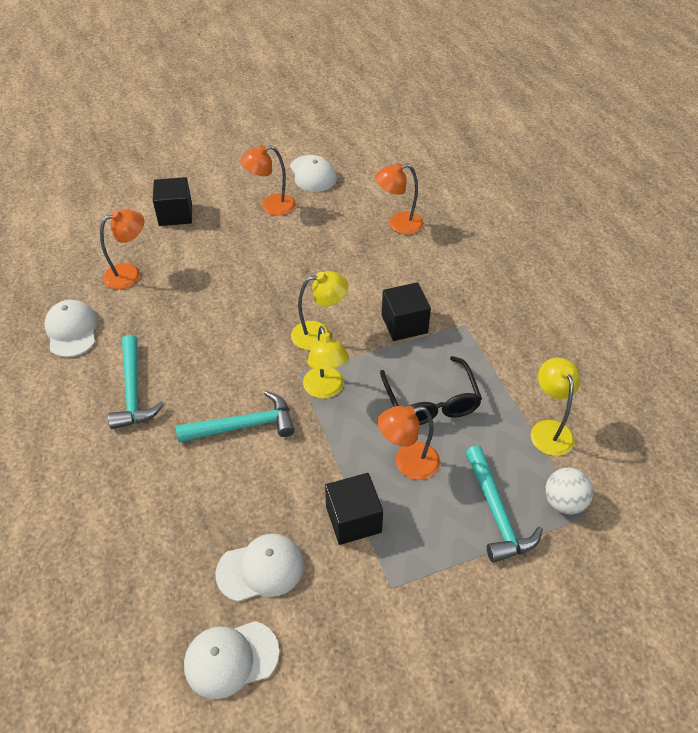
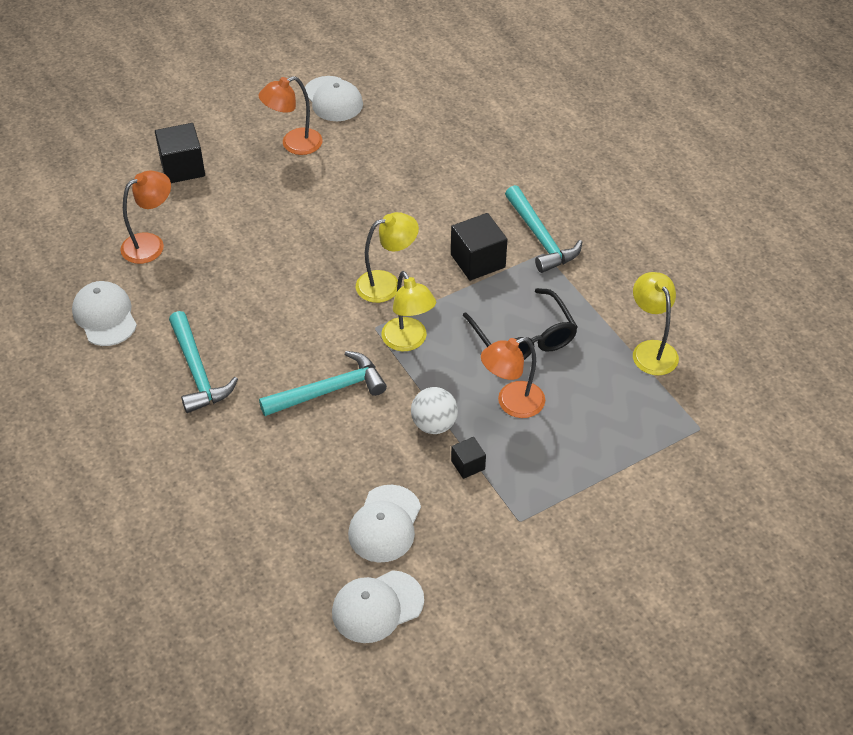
camera: 10 degrees left, 0 degrees up
white cap [215,534,304,602] -> white cap turned 135 degrees clockwise [348,485,421,563]
black cube [325,473,383,545] -> black cube [451,437,486,479], size x0.55
orange lamp [375,163,424,235] -> none
turquoise hammer [465,446,543,563] -> turquoise hammer moved to [505,185,582,273]
white ball [545,468,593,514] -> white ball moved to [411,387,458,434]

